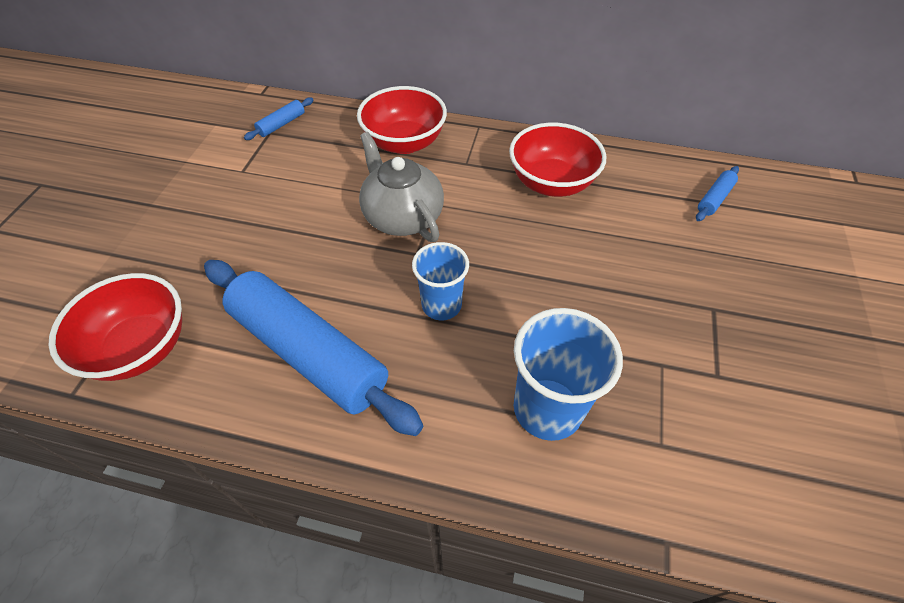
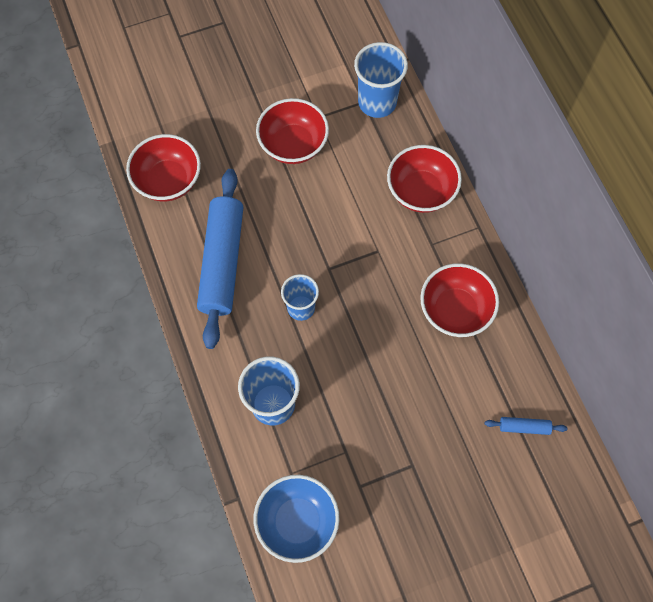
camera: 55 degrees right, 15 degrees up
blue rolling pin [244,97,314,140] -> blue cup [354,42,408,118]
grey teapot [359,132,444,242] -> none
none -> blue bowl [253,475,340,563]
none -> red bowl [256,98,329,164]

